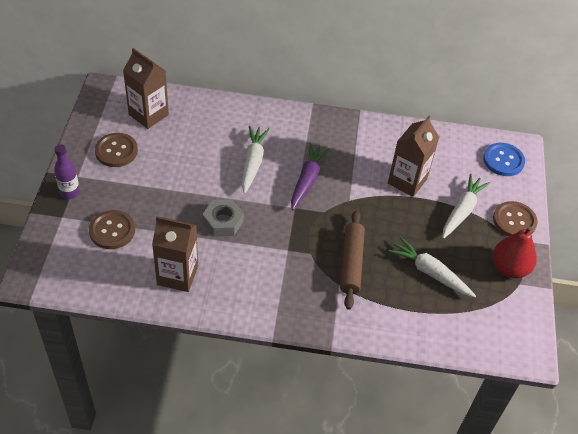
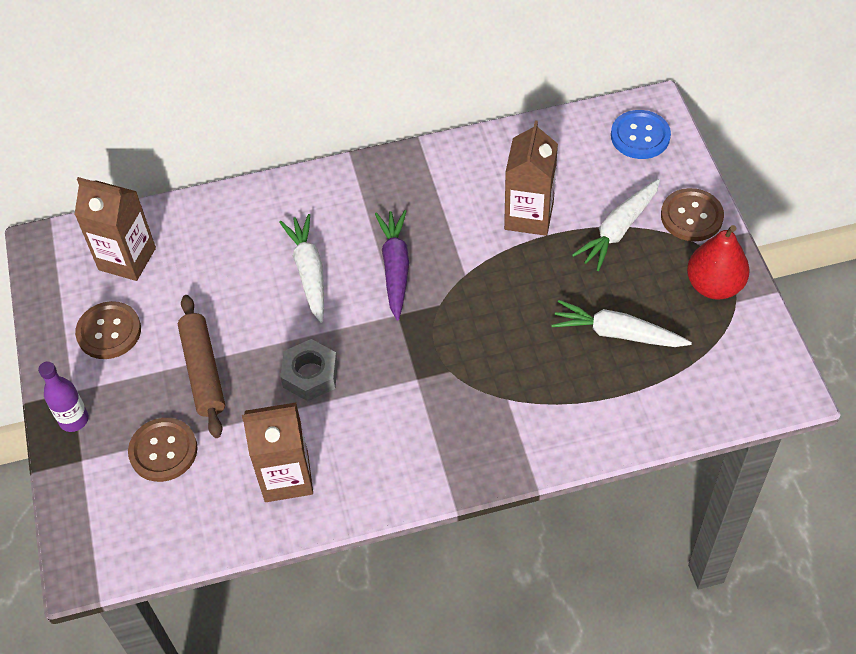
camera: 15 degrees left, 5 degrees up
brown rolling pin [340,210,365,310] -> brown rolling pin moved to [178,295,225,438]
white carrot [442,173,490,239] -> white carrot turned 150 degrees counterclockwise [572,179,660,271]

